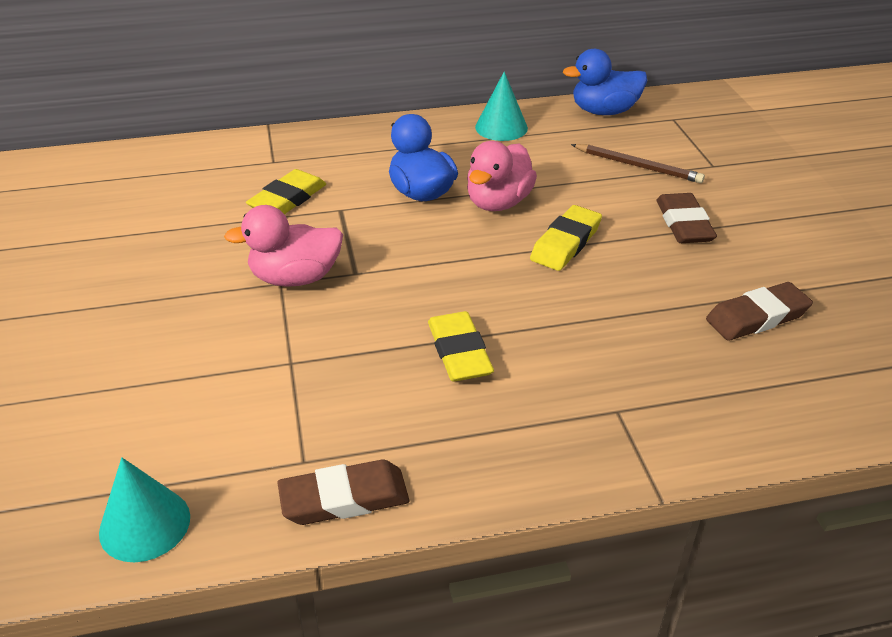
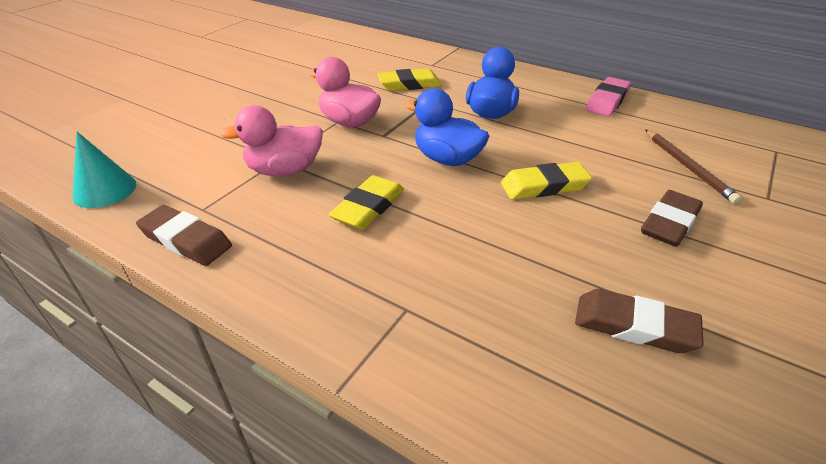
camera: 45 degrees right, 0 degrees up
pink duck [467,141,537,211] -> pink duck moved to [220,105,323,176]
turquoise cone [475,71,528,141] -> pink eraser [586,77,631,116]
blue duck [563,49,647,115] -> blue duck moved to [405,88,489,166]

